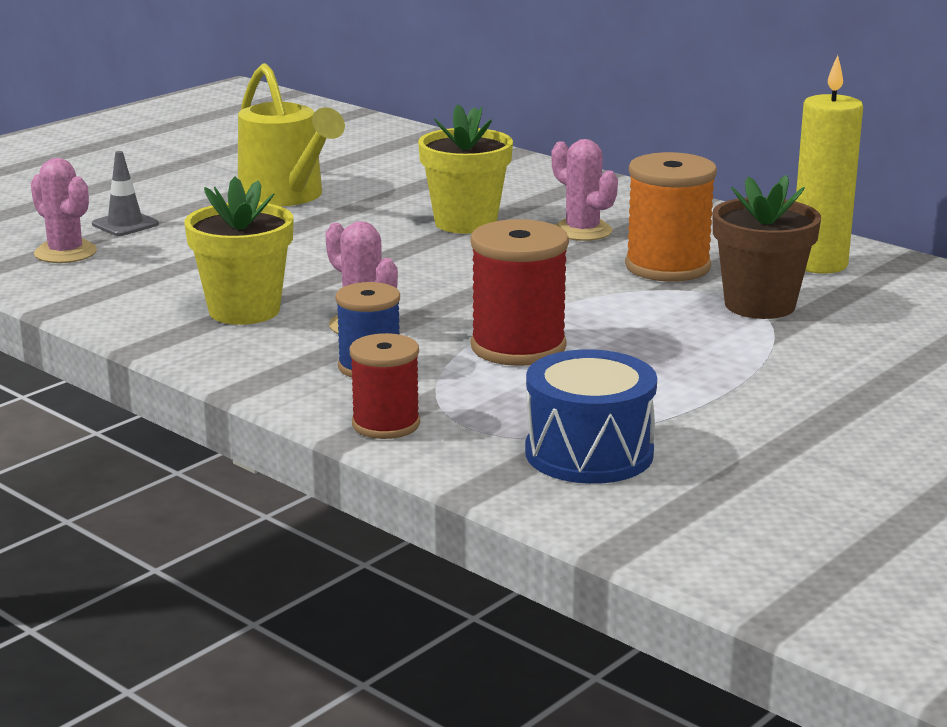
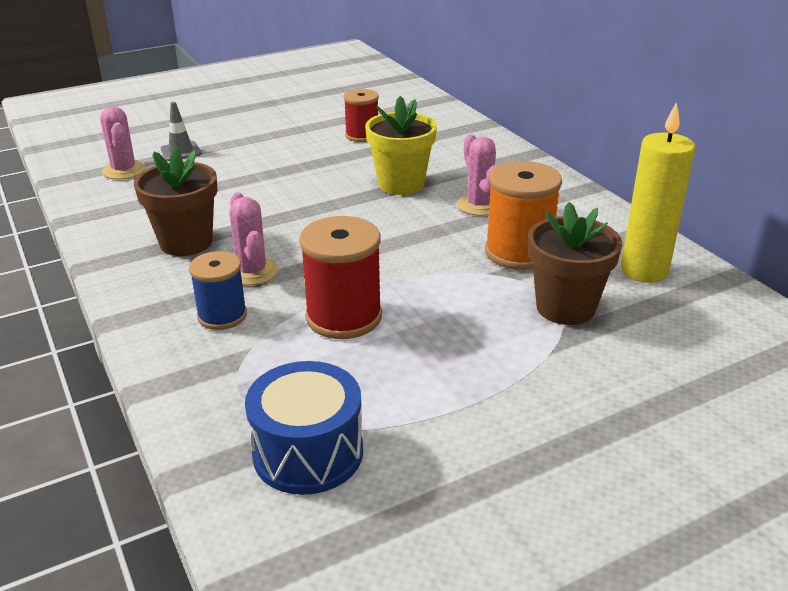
camera: 20 degrees right, 10 degrees up
yellow flower pot [184,177,294,325] -> brown flower pot [134,146,218,256]
yellow watering can [238,63,345,206] -> none
red spool [350,333,420,439] -> red spool moved to [344,89,379,142]

